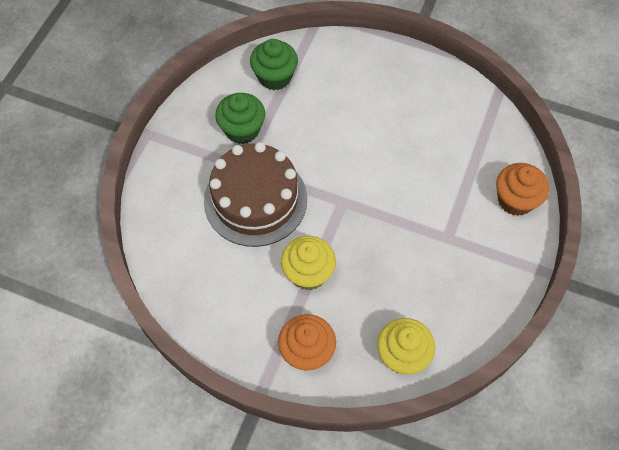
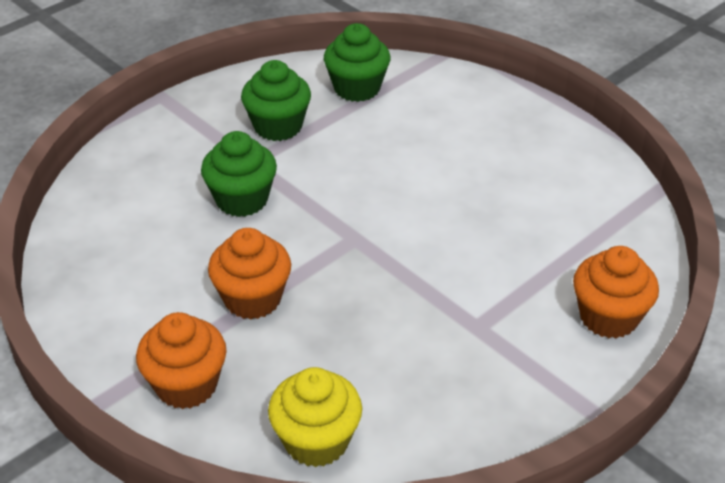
camera: 25 degrees right, 20 degrees down
brown cake [204,142,307,247] -> green cupcake [201,131,277,217]
yellow cupcake [281,236,336,290] -> orange cupcake [208,228,291,320]

